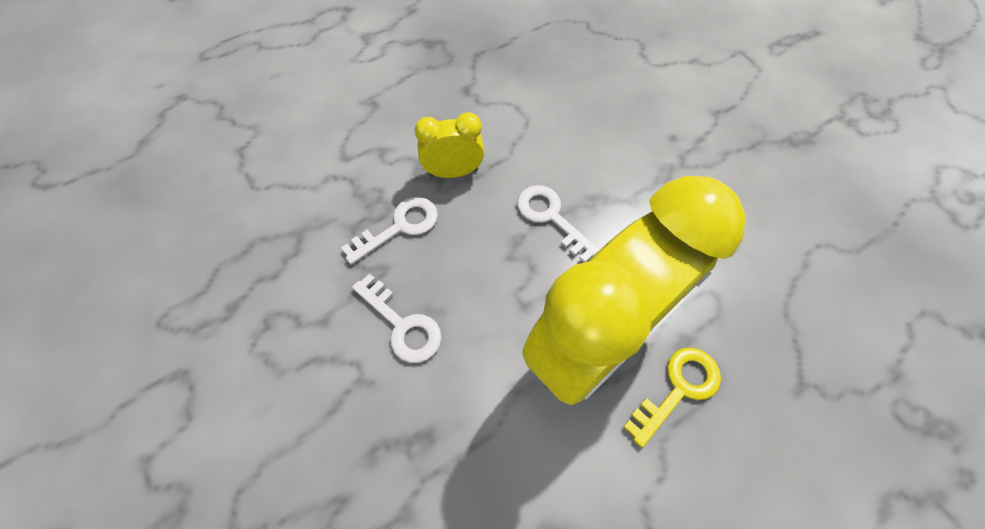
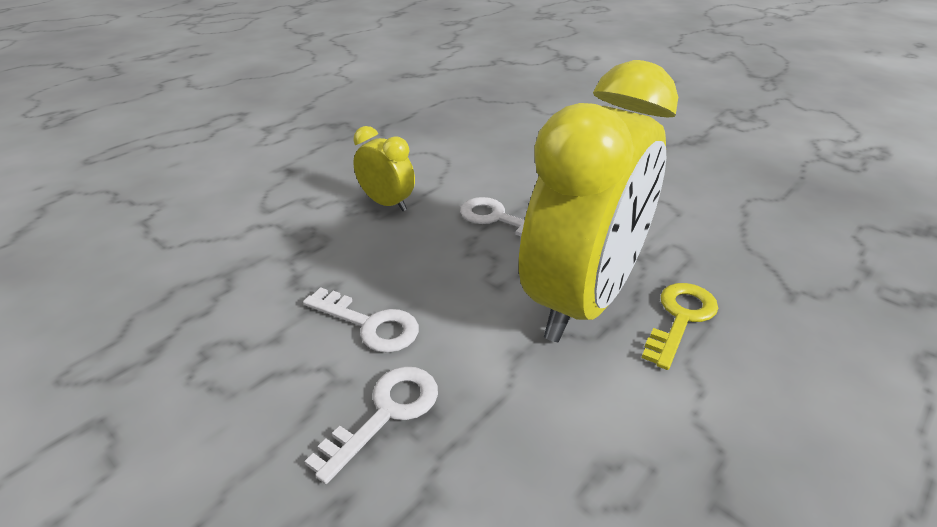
camera: 15 degrees left, 25 degrees down
white key [341,197,438,265] -> white key moved to [305,366,438,484]
yellow clock [415,112,484,178] -> yellow clock turned 60 degrees clockwise [353,126,415,211]

